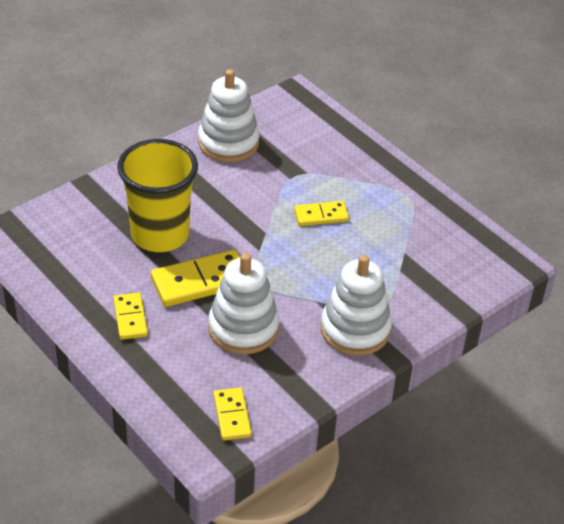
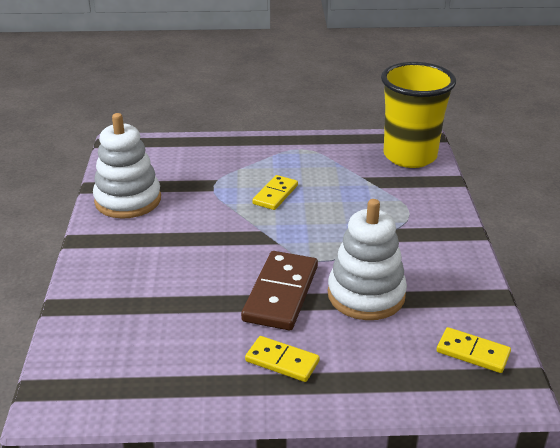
camera: 50 degrees left, 10 degrees down
yellow cup [117,139,198,252] -> yellow cup moved to [381,62,456,168]
yellow domino [151,250,240,307] -> brown domino [241,251,318,330]
white stacking toy [321,255,392,356] -> none

